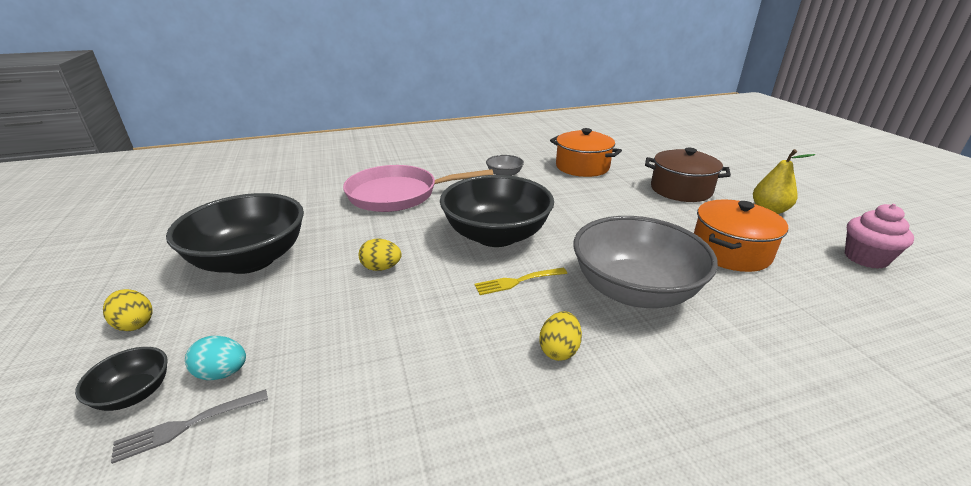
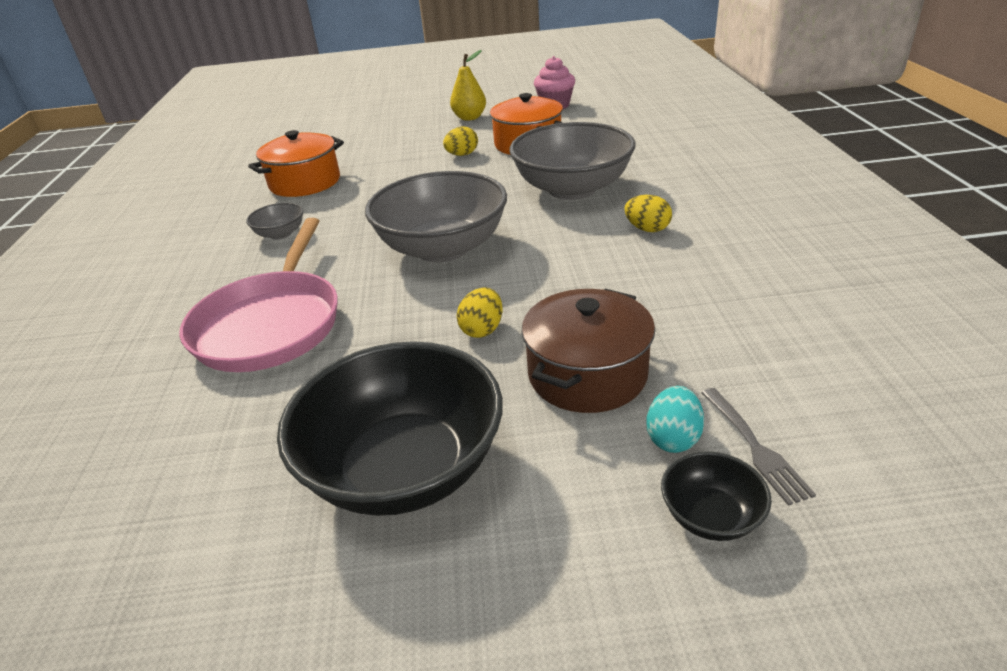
camera: 75 degrees left, 5 degrees up
yellow egg [103,289,153,331] -> yellow egg moved to [443,126,478,156]
black bowl [440,175,554,247] -> grey bowl [365,171,507,262]
yellow fork [474,268,567,295] -> none
brown pot [645,148,731,202] -> brown pot moved to [521,289,655,413]

